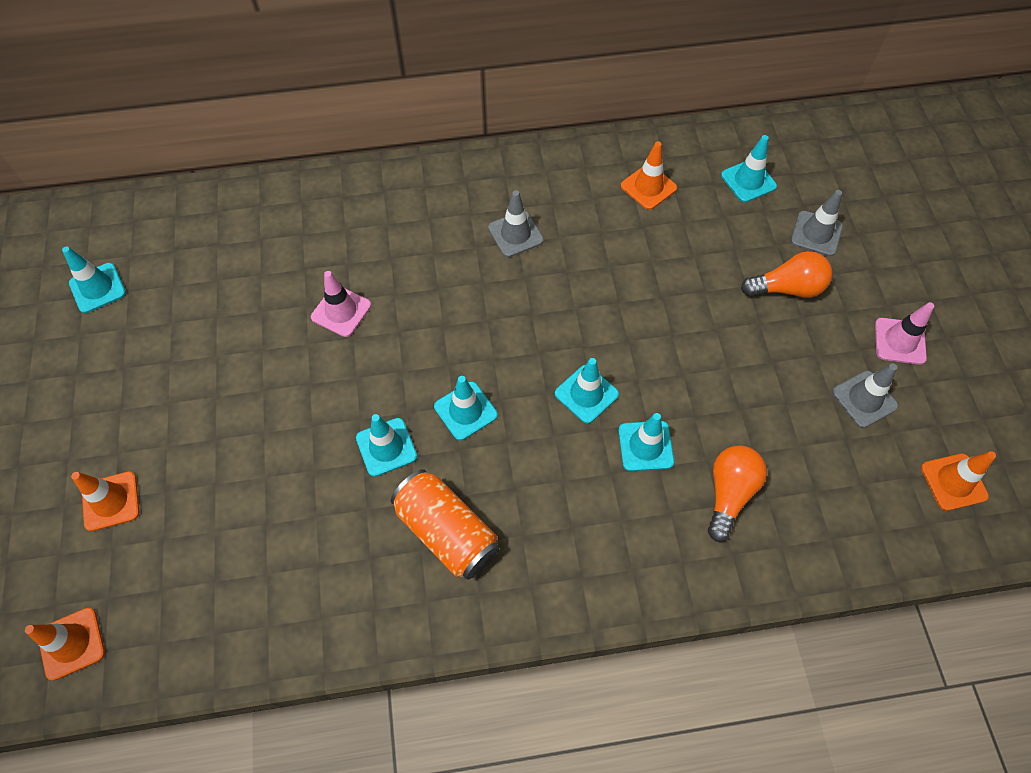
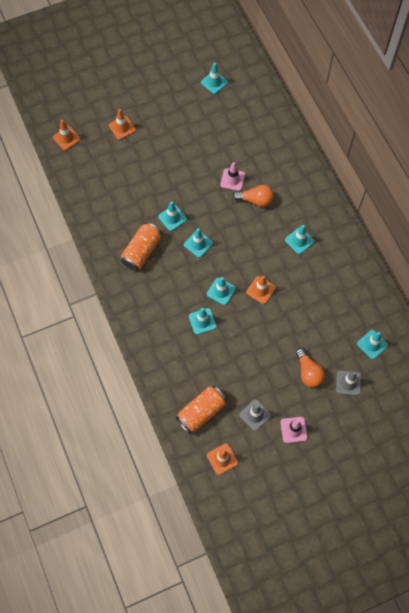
camera: 75 degrees right, 5 degrees up
grey traffic cone [488,190,544,257] -> turquoise traffic cone [285,225,314,254]
orange traffic cone [621,141,677,210] -> orange traffic cone moved to [246,276,276,304]
orange light bulb [708,446,767,542] -> orange light bulb moved to [232,185,274,207]
none -> orange can [176,386,227,434]

